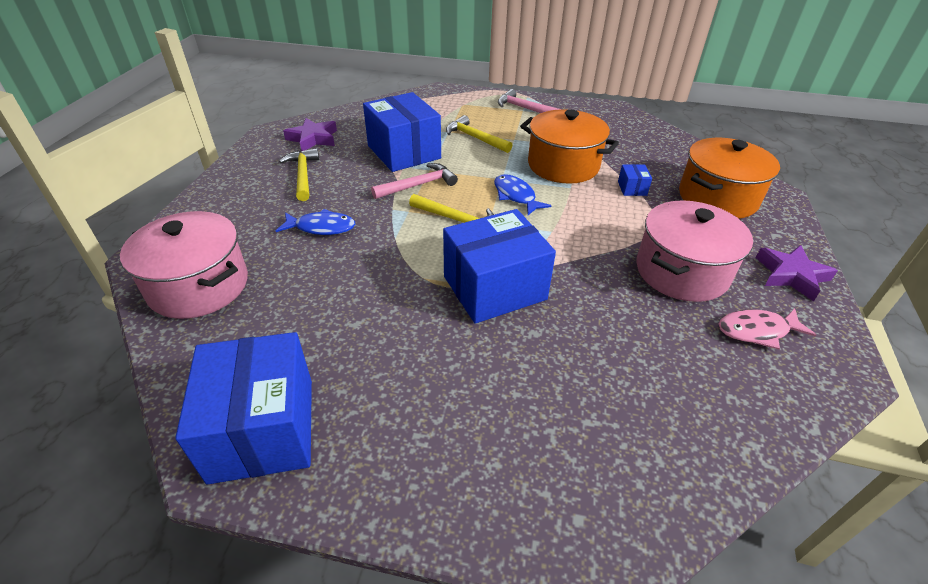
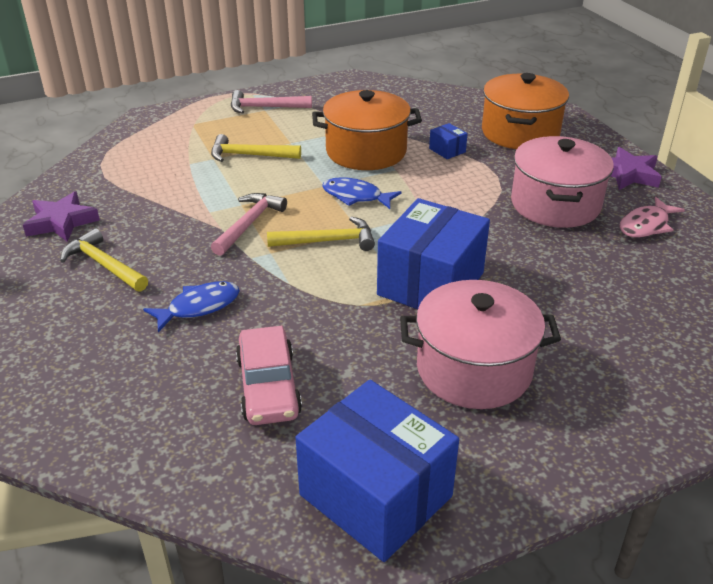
camera: 35 degrees left, 5 degrees down
pink pot [120,211,248,319] -> pink pot moved to [400,280,561,409]
blue box [363,92,441,172] -> none
none -> pink car [236,326,302,425]

